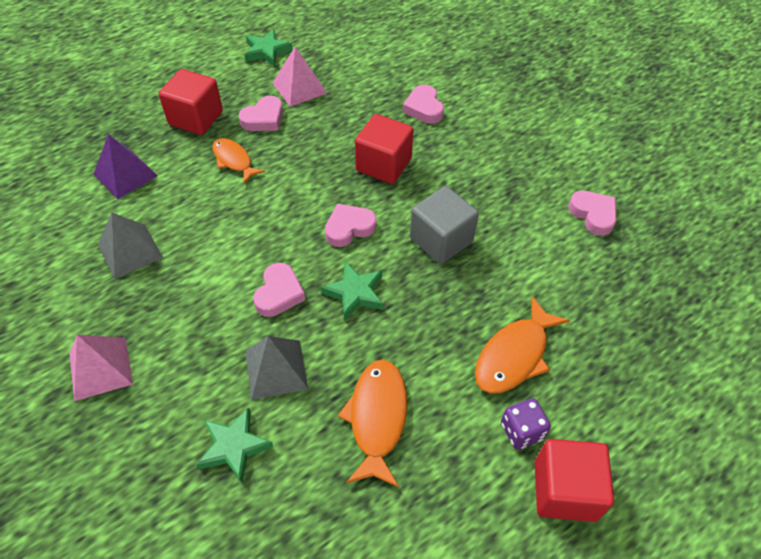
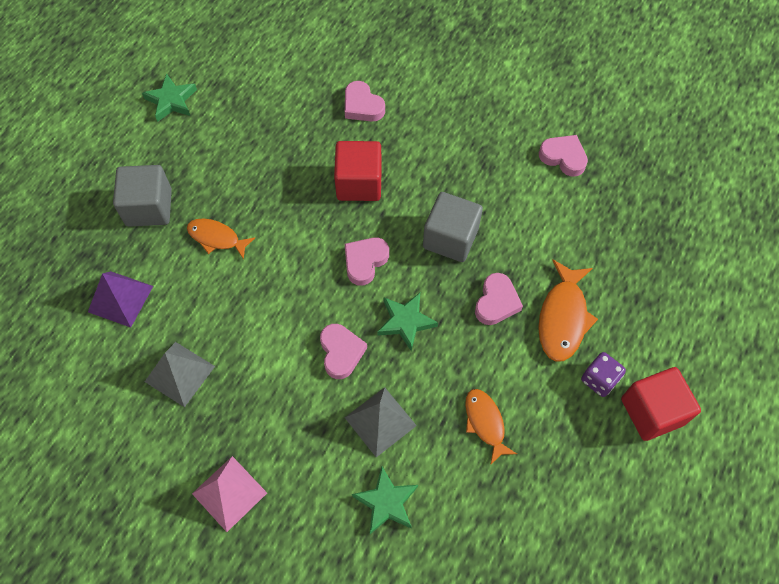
camera: 25 degrees left, 10 degrees up
red cube [159,69,223,135] -> grey cube [113,165,172,227]
pink heart [239,96,283,131] -> pink heart moved to [475,273,523,325]
pink pyramid [273,46,327,107] -> none
orange fish [338,359,407,487] -> orange fish [465,389,517,465], size x0.66

